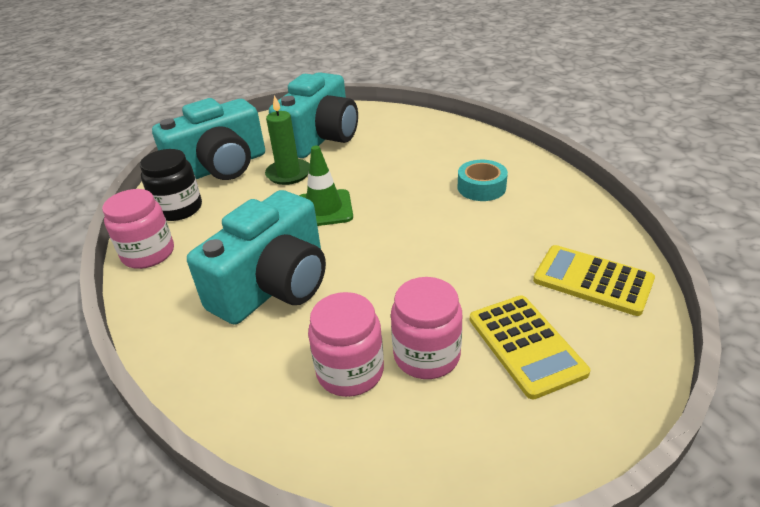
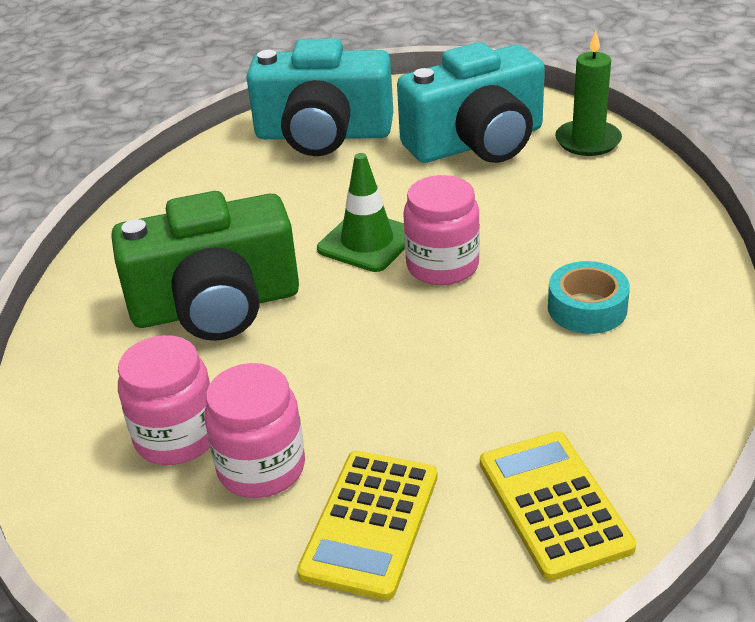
camera: 40 degrees right, 0 degrees up
pink jar [102,189,174,269] -> pink jar moved to [403,175,480,285]
black jar [140,149,202,221] -> none
turquoise camera [187,190,326,325] -> green camera [111,191,299,341]
green candle [265,95,310,185] -> green candle moved to [555,31,622,156]

